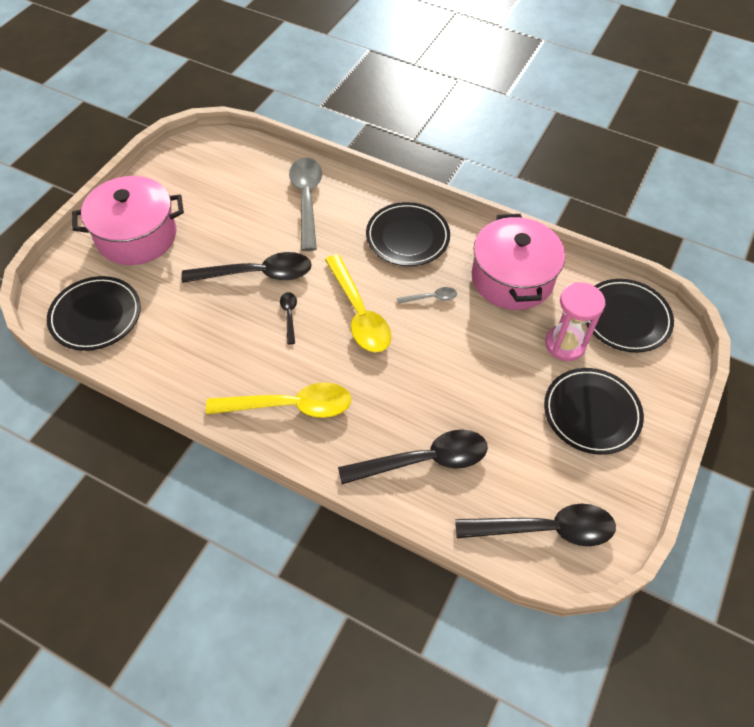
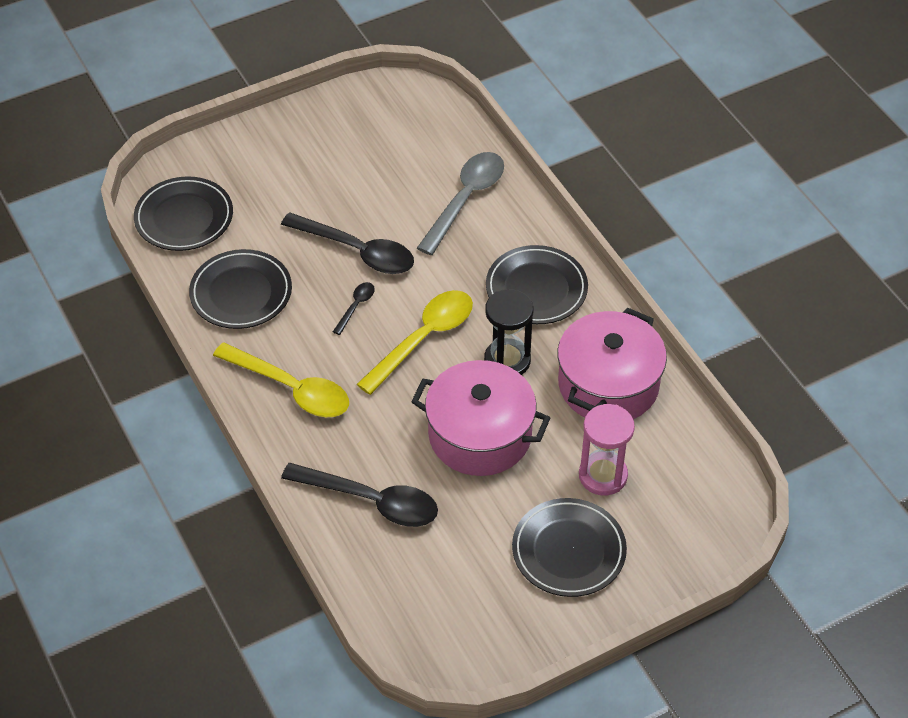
camera: 35 degrees right, 5 degrees down
pink pot [72,176,184,265] -> pink pot moved to [411,360,550,476]
yellow spoon [325,254,391,353] -> yellow spoon turned 150 degrees counterclockwise [357,290,473,395]
grey spoon [397,287,457,304] -> black hourglass [484,289,534,375]
black spoon [455,504,616,546] -> none
black plate [586,279,674,353] -> black plate moved to [189,249,292,329]

